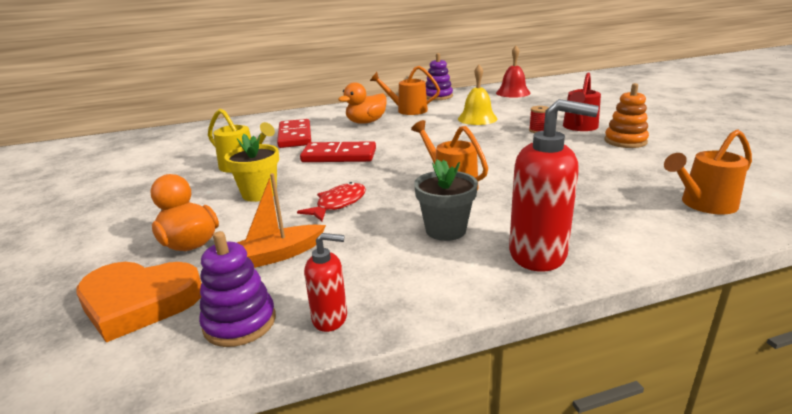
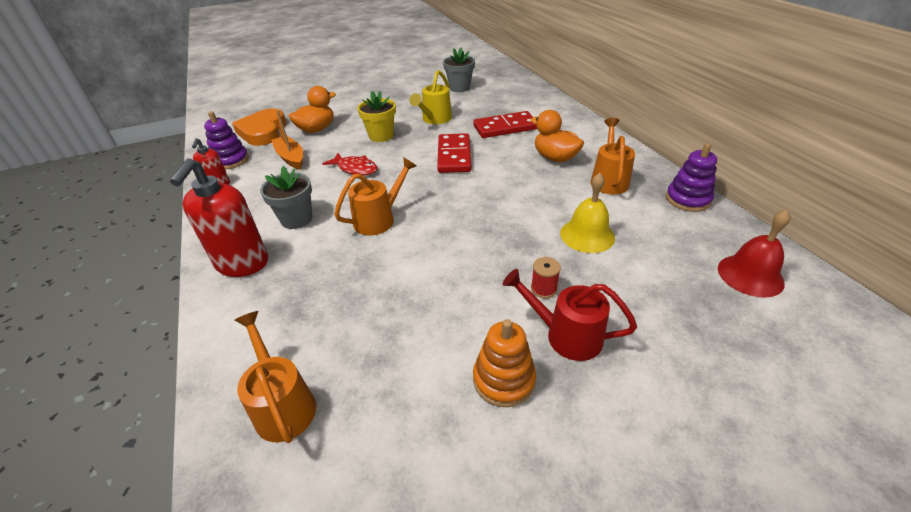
camera: 85 degrees right, 15 degrees up
none -> grey flower pot [443,48,475,92]

